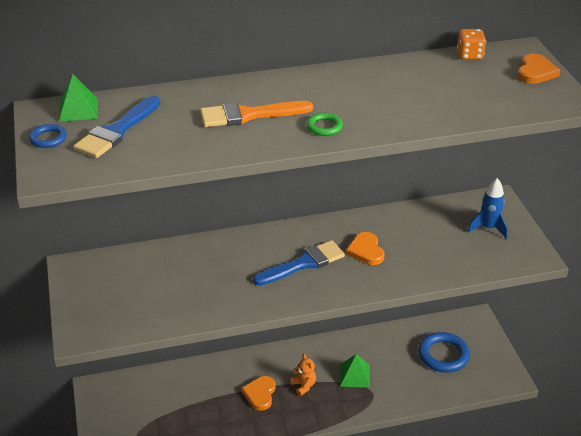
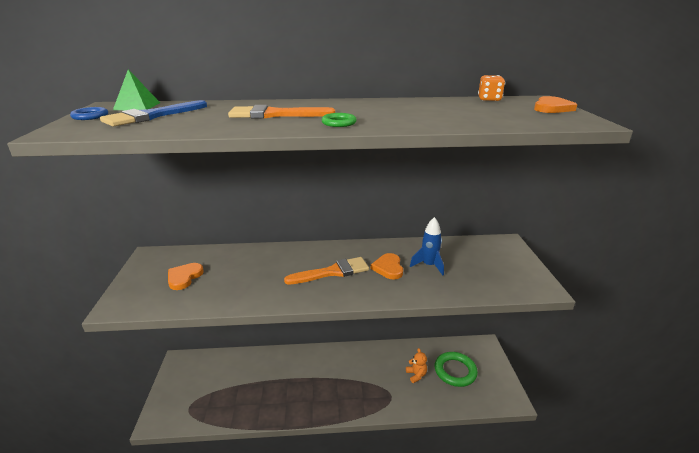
camera: 10 degrees right, 10 degrees down
orange heart [241,376,276,411] -> orange heart moved to [168,263,204,290]
blue brush [253,240,345,286] -> orange brush [284,257,369,285]
orange teddy bear [290,354,316,396] -> orange teddy bear moved to [406,348,427,383]
green pyramid [340,354,370,388] -> none
blue ring [418,332,470,372] -> green ring [435,352,478,387]
blue rocket [468,178,508,239] -> blue rocket moved to [410,217,444,275]

